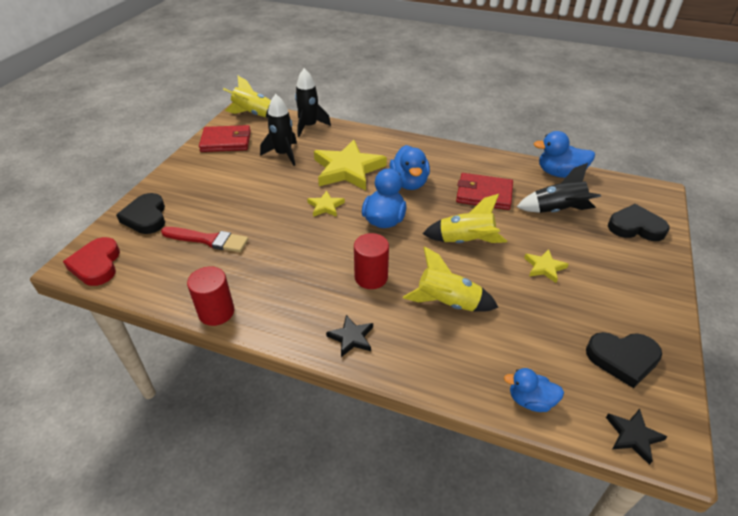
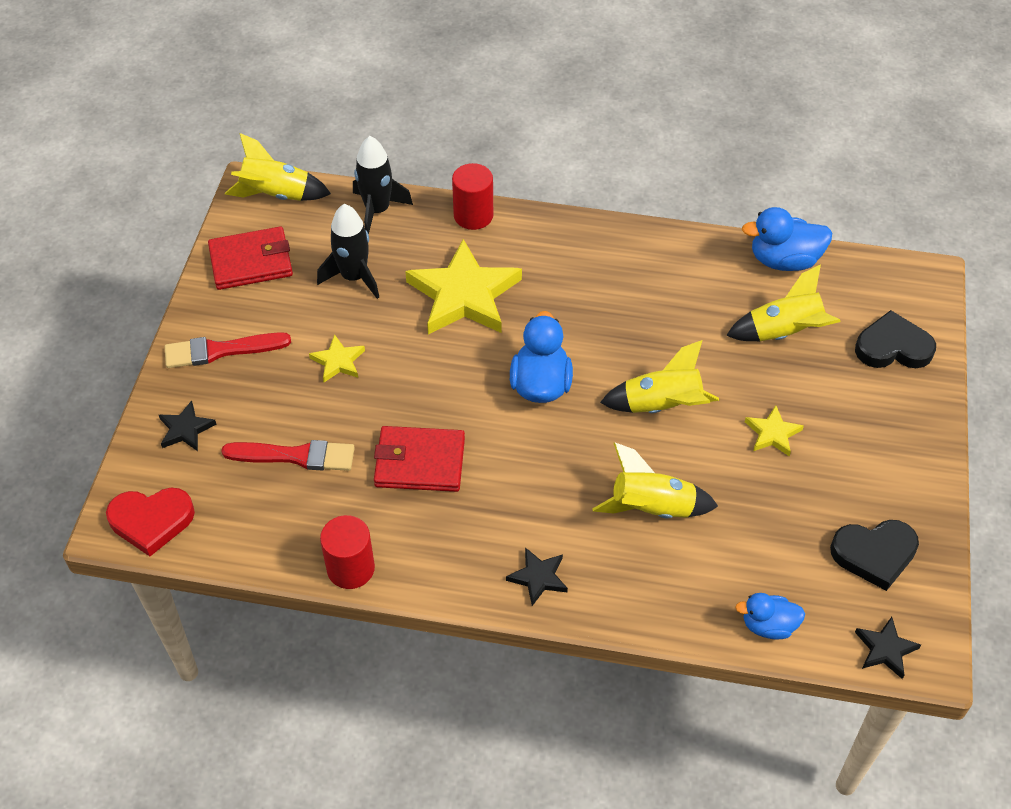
camera: 10 degrees left, 10 degrees up
red heart [63,237,120,286] -> red heart turned 75 degrees counterclockwise [106,488,195,556]
black heart [116,193,165,234] -> black star [159,400,216,451]
yellow star [307,191,345,217] -> yellow star moved to [309,334,365,382]
red cylinder [354,233,389,289] -> red cylinder moved to [452,163,493,230]
blue duck [389,145,430,190] -> none
red wallet [456,173,513,210] -> red wallet moved to [374,426,465,492]
black rocket [517,163,601,213] -> yellow rocket [726,264,841,341]
none -> red brush [165,332,291,368]

